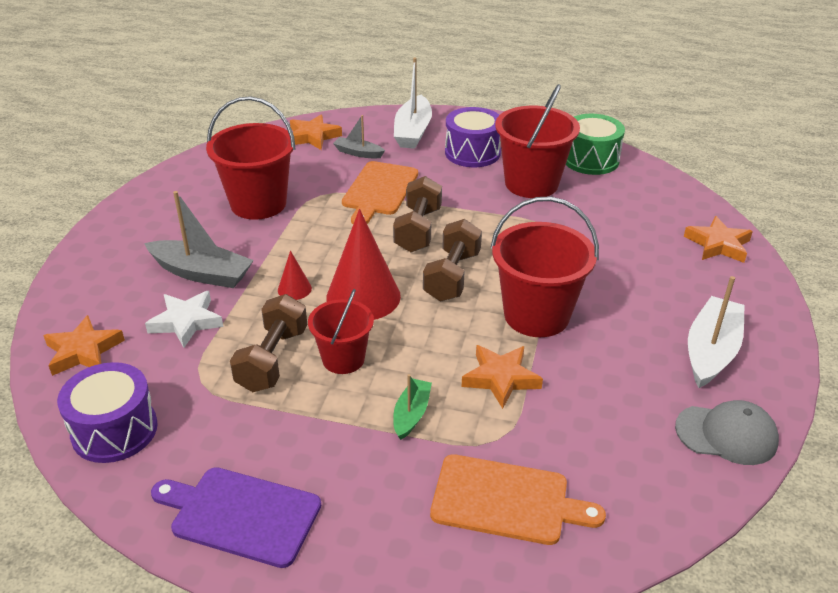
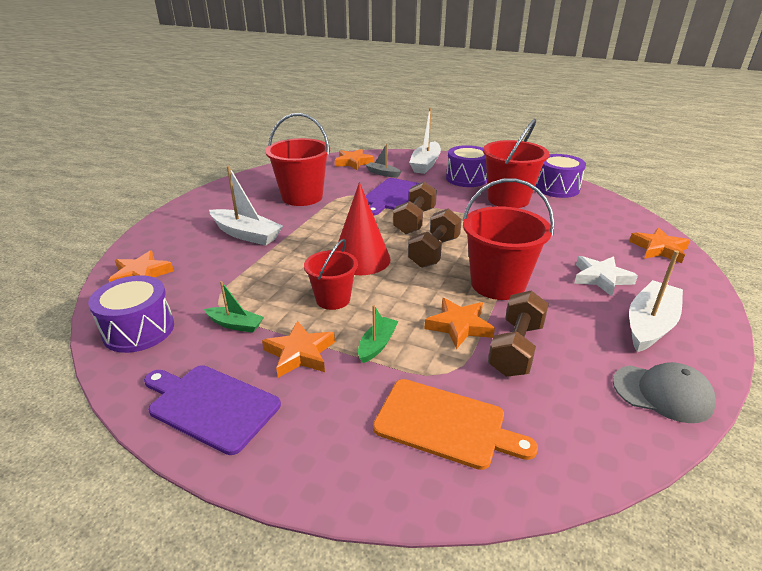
camera: 10 degrees right, 5 degrees down
grey boat [144,191,254,288] -> white boat [209,166,283,246]
white star [145,291,223,348] -> white star moved to [574,256,638,296]
brown dumbbell [230,294,307,392] -> brown dumbbell moved to [488,290,549,377]
red cone [278,251,312,300] -> none
orange cutting board [342,161,418,224] -> purple cutting board [366,178,419,216]
green drum [566,114,625,175] -> purple drum [535,154,586,198]
none -> green boat [204,281,264,333]
none -> orange star [262,321,335,378]

